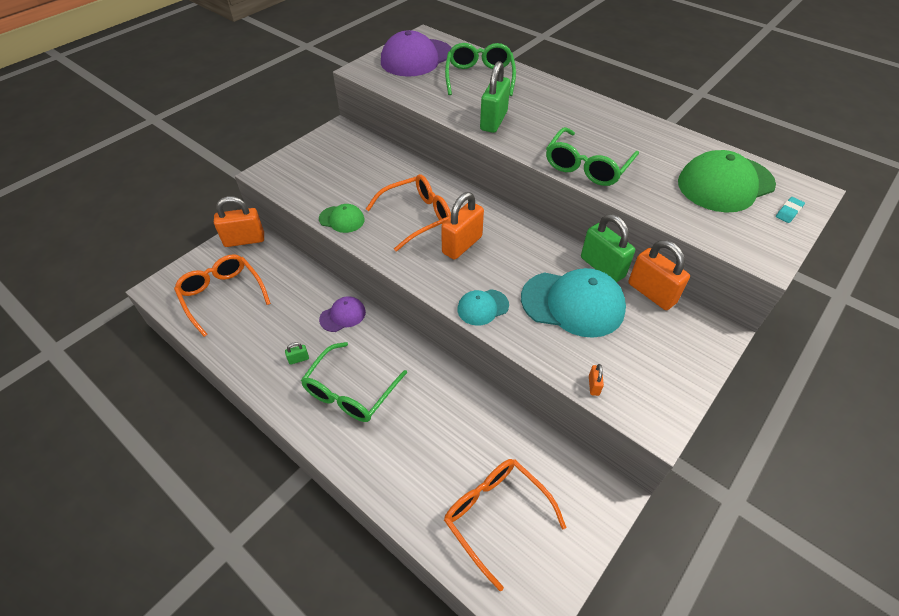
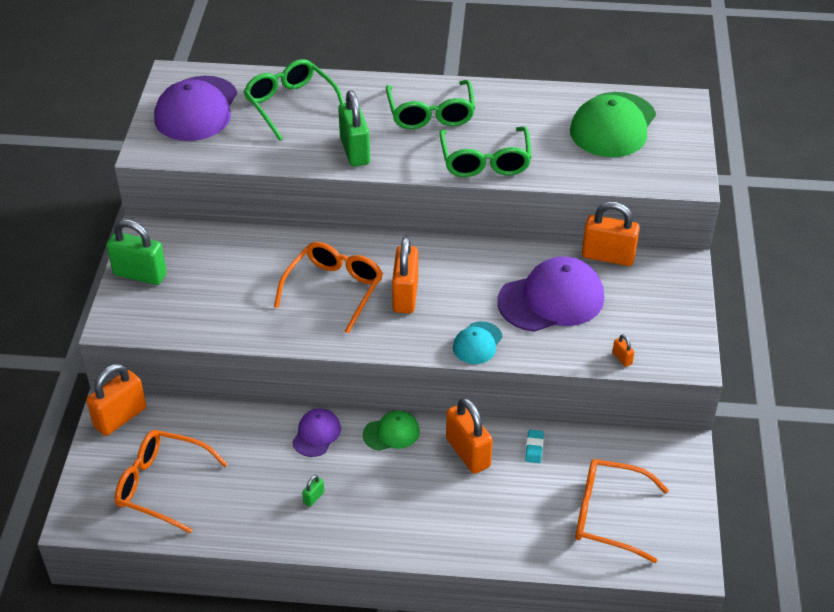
camera: 35 degrees left, 5 degrees down
green glasses [301,342,407,422] -> green glasses moved to [386,80,475,129]
green cap [319,204,364,233] -> green cap moved to [363,411,420,451]
turquoise cap [521,268,626,338] -> purple cap [497,256,604,332]
green padlock [581,214,635,282] -> green padlock moved to [106,219,167,285]
turquoise eraser [776,197,805,223] -> turquoise eraser moved to [525,430,544,463]
none -> orange padlock [446,397,493,474]

